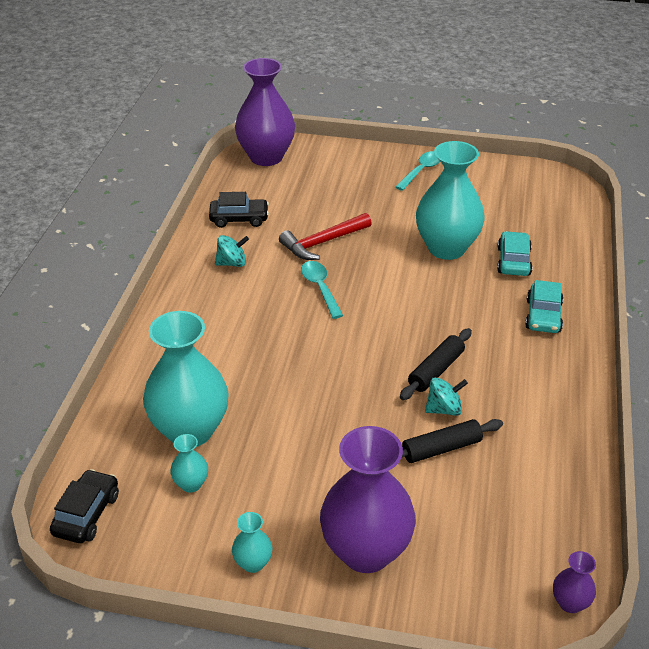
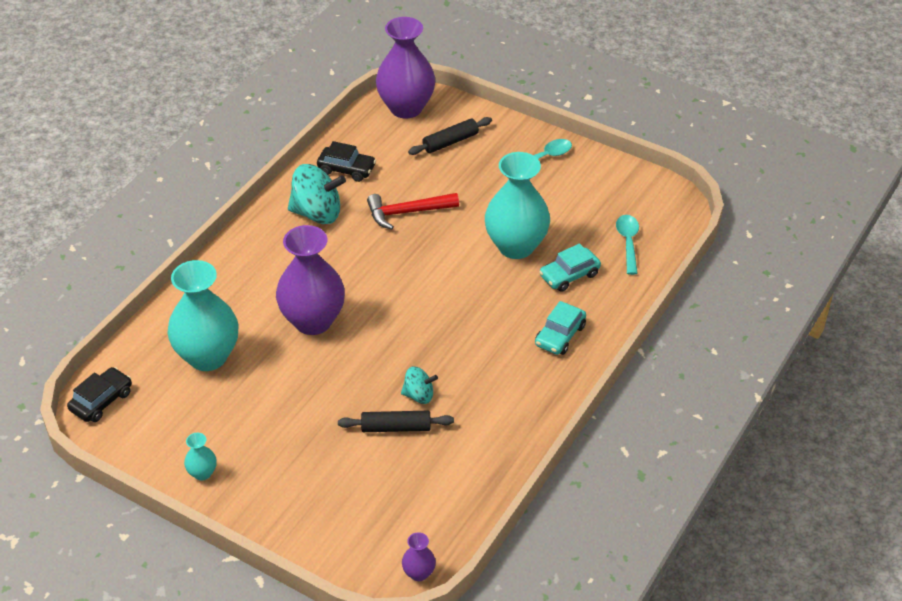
camera: 20 degrees right, 5 degrees up
turquoise vase [170,434,208,493] -> none
turquoise spinning top [215,235,249,267] -> turquoise spinning top [288,164,346,224], size x1.82
turquoise spoon [301,261,343,319] -> turquoise spoon moved to [616,215,639,275]
purple vase [320,426,416,573] -> purple vase moved to [276,225,345,335]
black rolling pin [400,328,472,400] -> black rolling pin moved to [408,117,492,155]
turquoise car [497,231,533,276] -> turquoise car turned 150 degrees counterclockwise [539,243,601,292]

